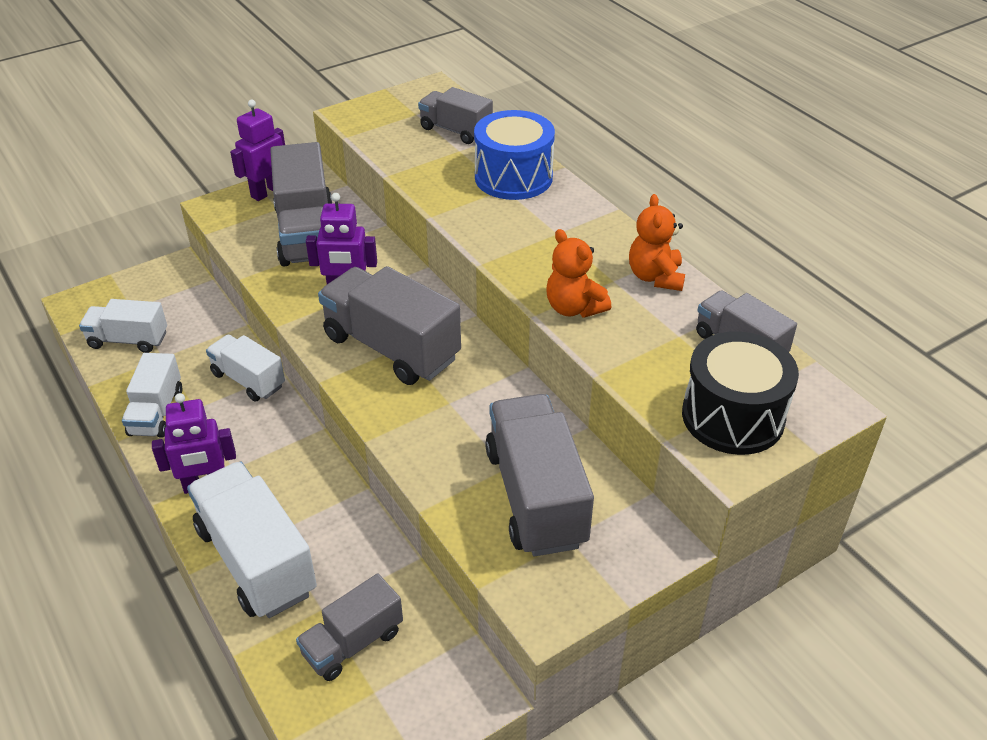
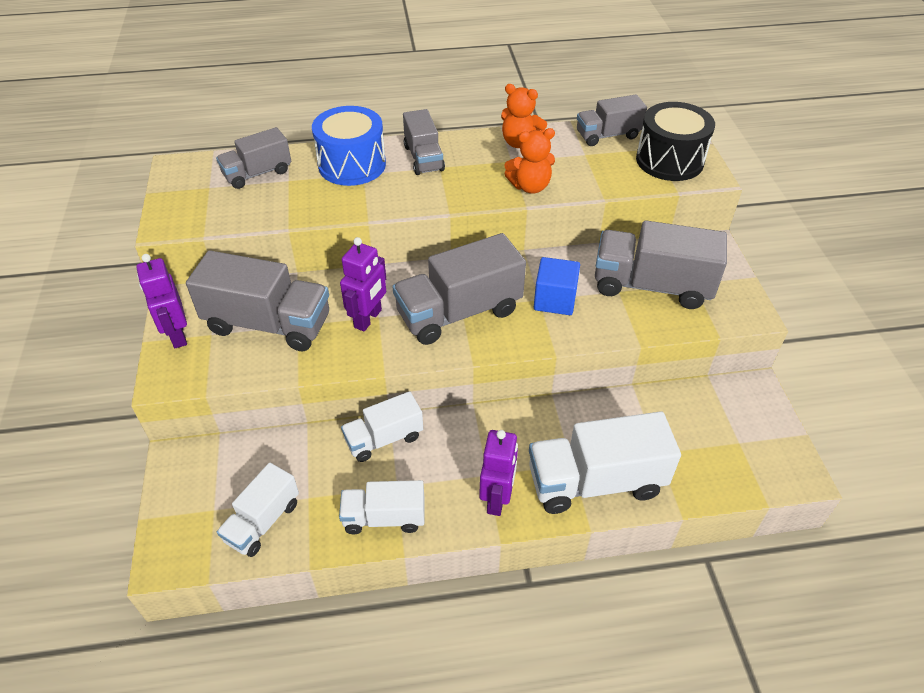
camera: 65 degrees left, 5 degrees up
white truck [122,353,182,438] -> white truck turned 150 degrees clockwise [339,480,425,534]
grey truck [296,574,403,681] -> grey truck moved to [403,109,445,175]
none -> blue cube [534,257,580,315]

